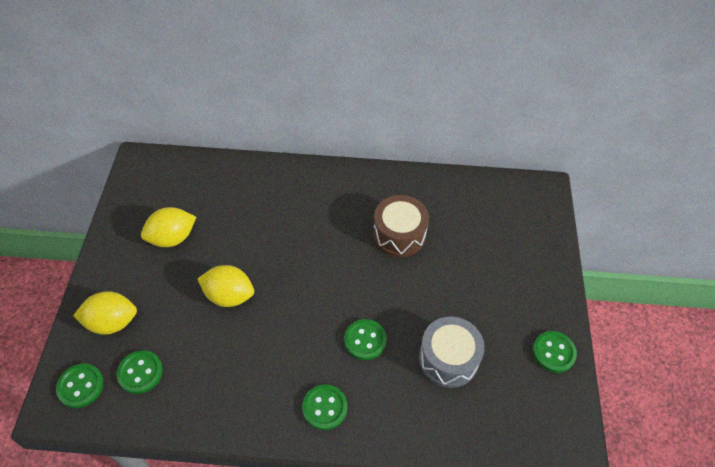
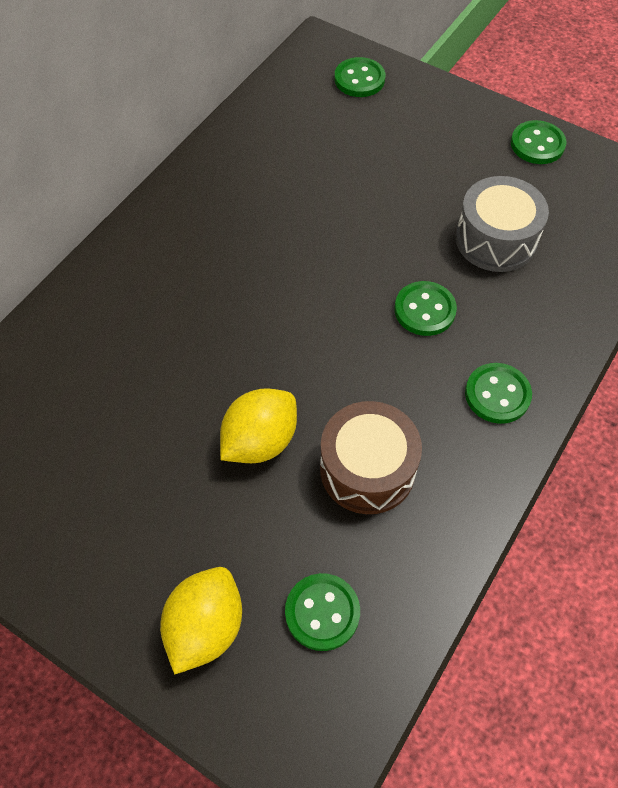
camera: 60 degrees left, 5 degrees up
green button [56,364,104,408] -> green button moved to [334,57,385,97]
yellow lemon [141,207,196,247] -> none
brown drum [373,195,429,257] -> brown drum moved to [320,401,422,514]

